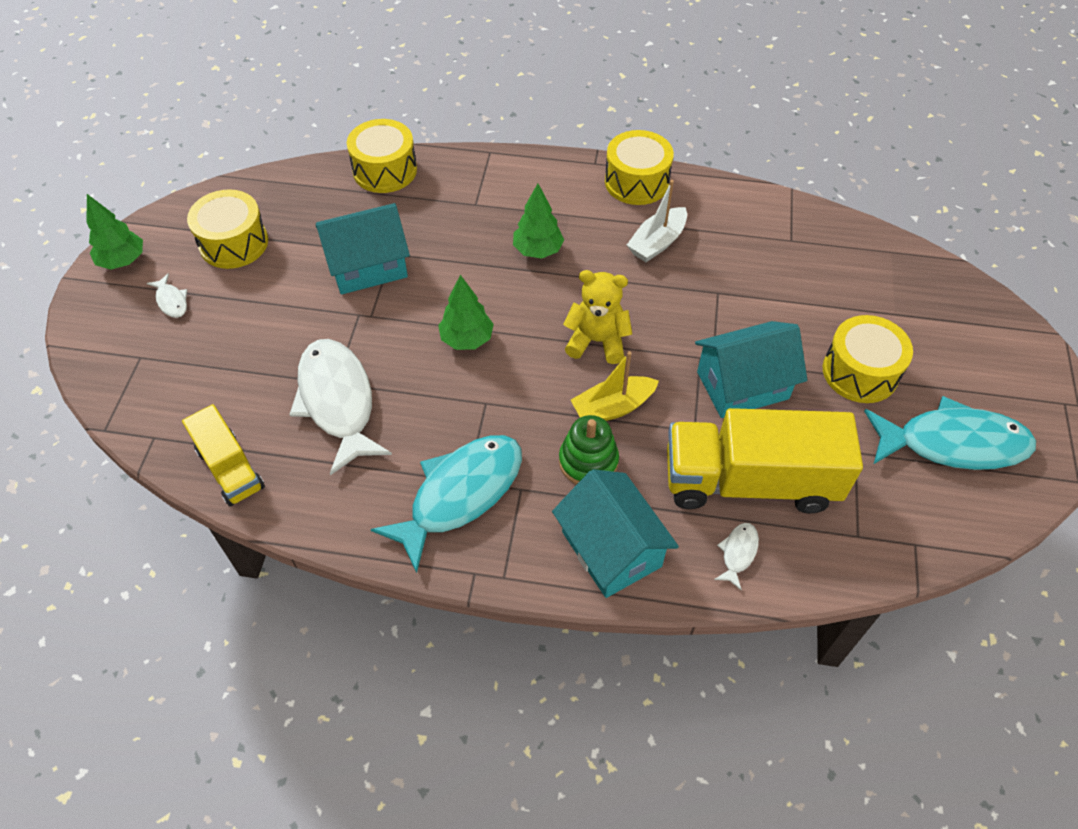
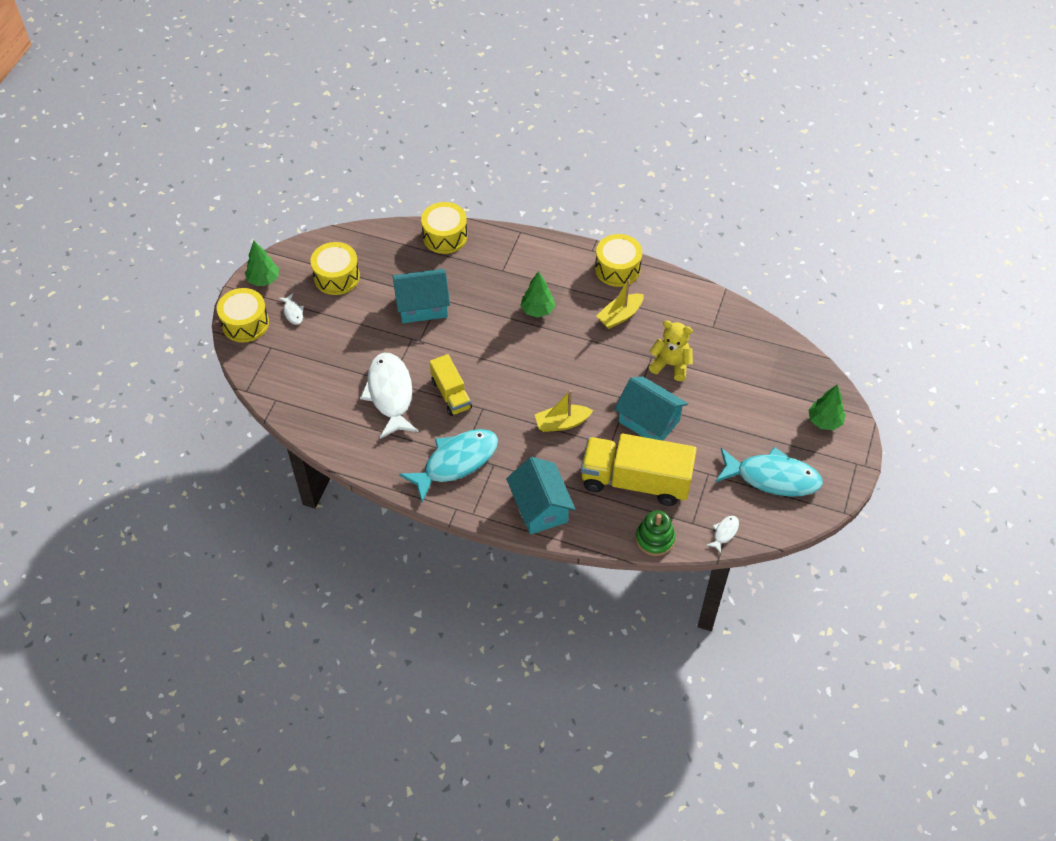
camera: 10 degrees right, 0 degrees up
yellow truck [182,404,265,506] -> yellow truck moved to [429,354,472,416]
green tree [438,275,494,350] -> green tree moved to [808,385,846,430]
green stacking toy [559,415,619,484] -> green stacking toy moved to [636,510,675,556]
yellow teddy bear [563,270,632,364] -> yellow teddy bear moved to [649,320,693,381]
white boat [627,180,687,262] -> yellow boat [596,279,644,329]
turquoise house [695,321,807,418] -> turquoise house turned 45 degrees clockwise [614,376,688,441]
white fish [714,523,759,590] -> white fish moved to [707,516,739,553]
yellow drum [823,315,913,403] -> yellow drum moved to [217,288,269,342]

